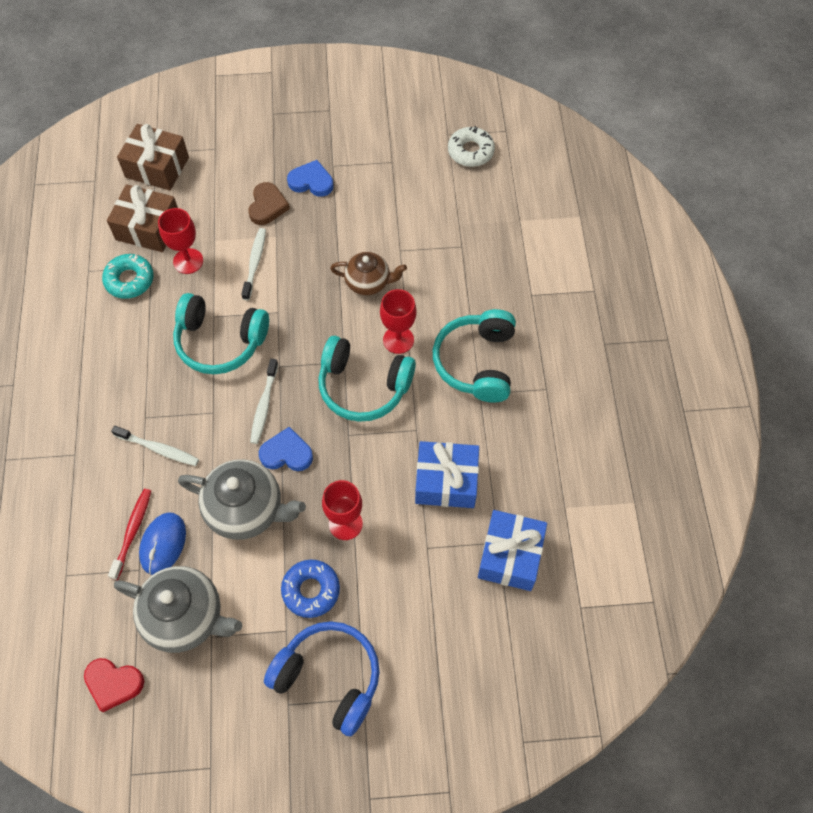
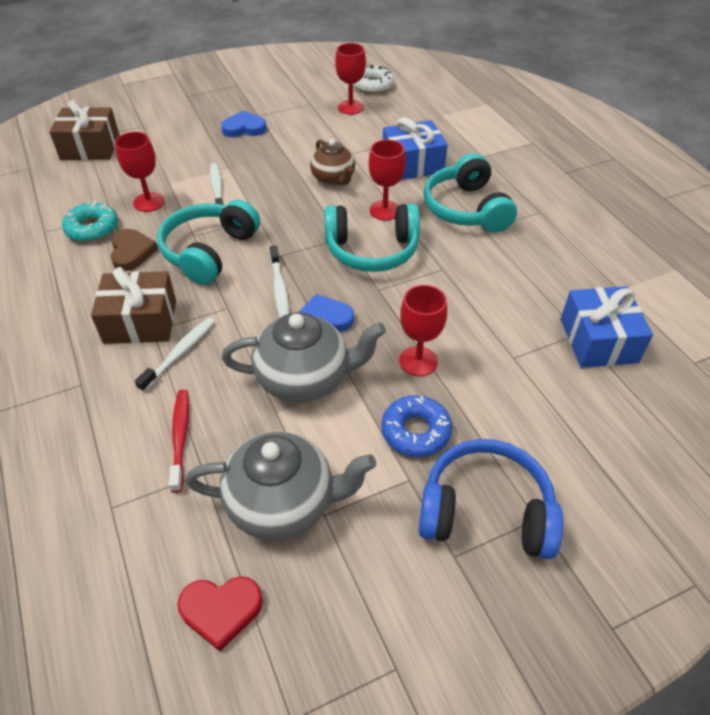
camera: 20 degrees left, 15 degrees down
brown gift [107,184,178,252] -> brown gift moved to [91,267,176,344]
white toothbrush [111,426,199,466] -> white toothbrush turned 60 degrees counterclockwise [135,317,215,392]
blue mouse [139,513,186,575] -> none
turquoise headphones [173,293,269,374] -> turquoise headphones turned 120 degrees clockwise [157,199,260,285]
brown heart [249,182,290,225] -> brown heart moved to [110,229,158,271]
brown teapot [330,252,407,295] -> brown teapot turned 75 degrees clockwise [310,139,355,186]
blue gift [415,441,479,508] -> blue gift moved to [383,117,447,180]
none -> red goblet [335,43,366,115]

